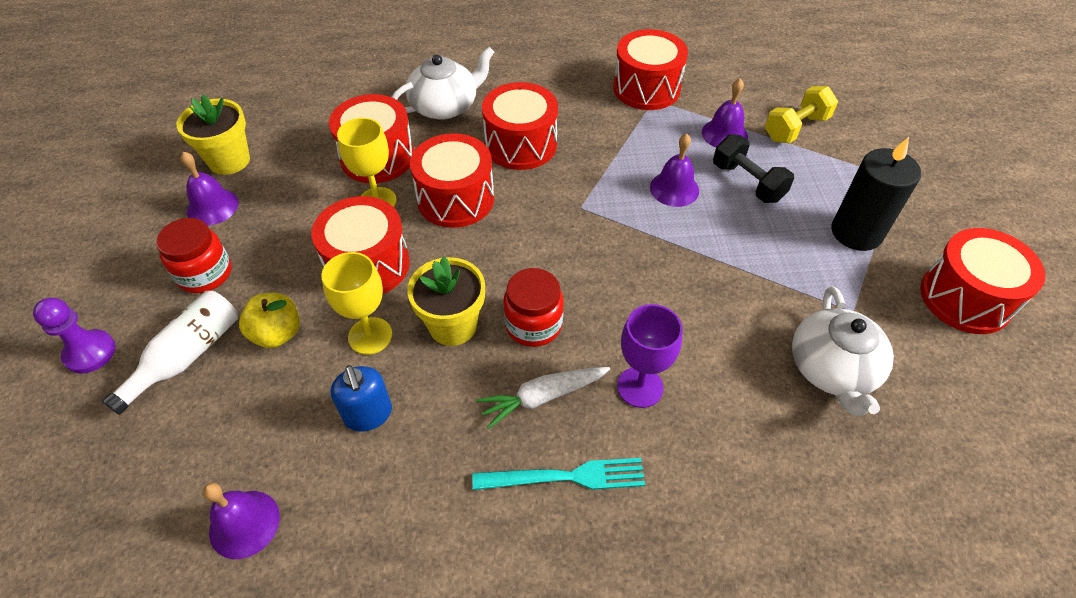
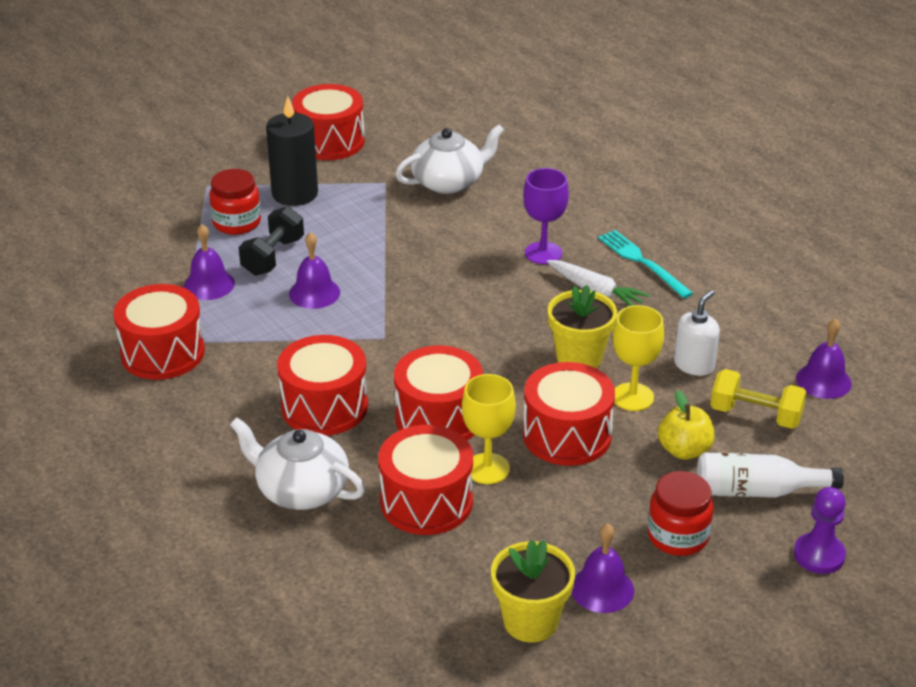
camera: 120 degrees left, 15 degrees down
blue soap dispenser [330,365,392,431] -> white soap dispenser [674,290,720,376]
red jar [503,268,564,347] -> red jar moved to [209,169,261,235]
yellow dumbbell [765,86,838,143] -> yellow dumbbell moved to [710,369,807,429]

